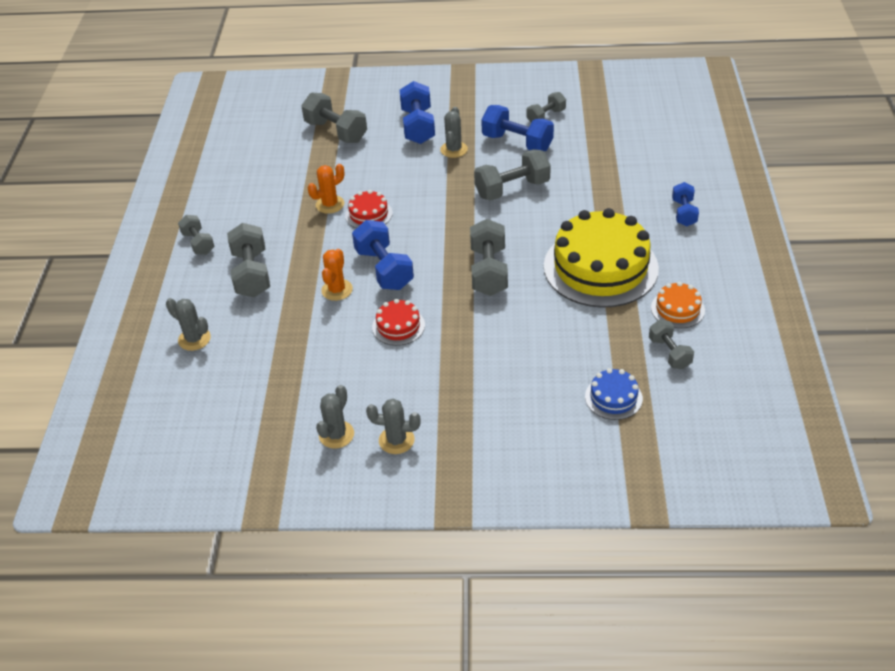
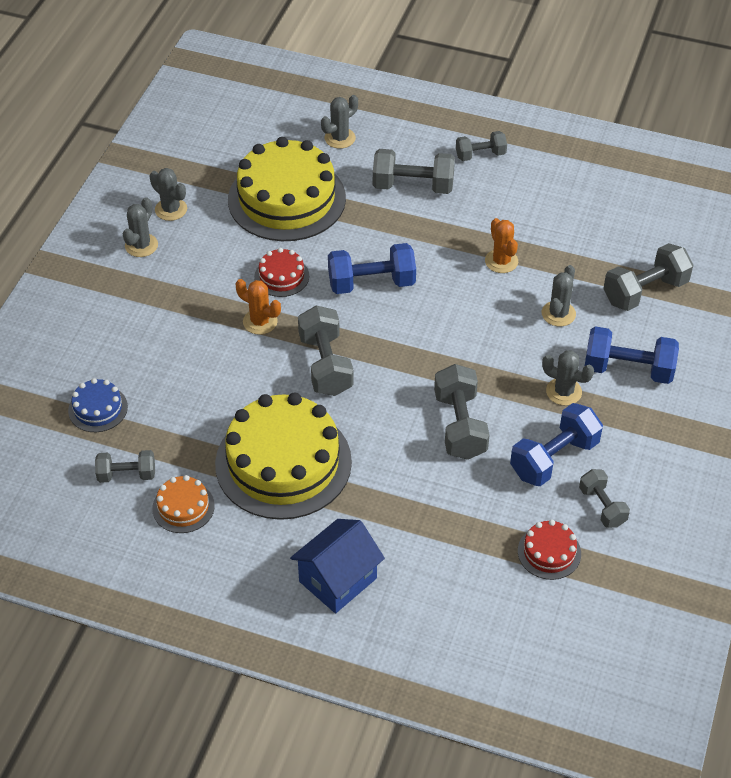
camera: 105 degrees right, 5 degrees up
orange cactus [321,249,353,301] -> orange cactus moved to [235,279,281,335]
red cake [345,190,393,228] -> red cake moved to [518,520,581,580]
grey dumbbell [470,219,508,296] -> grey dumbbell turned 60 degrees clockwise [298,305,354,396]
blue dumbbell [672,182,699,226] -> blue house [290,519,385,613]
none -> yellow cake [228,137,346,241]
none -> grey cactus [542,265,576,326]

